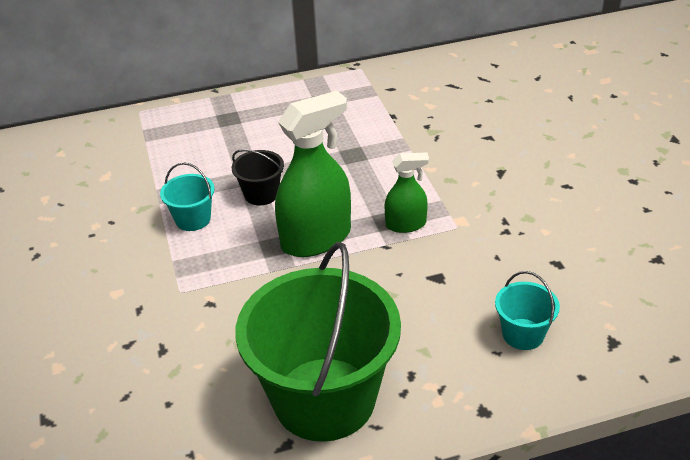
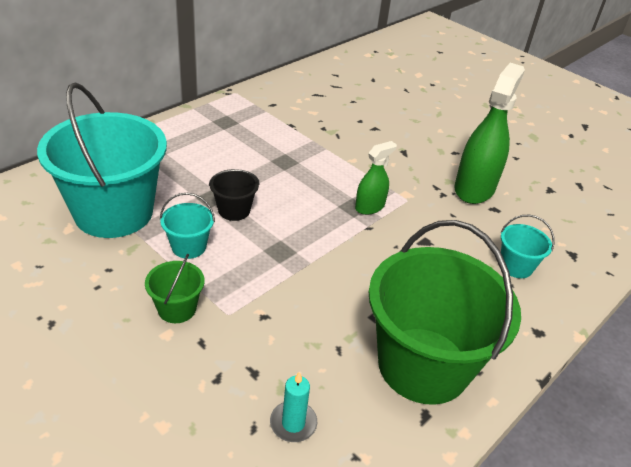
camera: 35 degrees left, 0 degrees up
green spray bottle [275,91,351,257] -> green spray bottle moved to [454,63,525,204]
none -> turquoise bucket [37,82,167,238]
none -> green bucket [145,254,204,323]
none -> turquoise candle [270,372,317,442]

